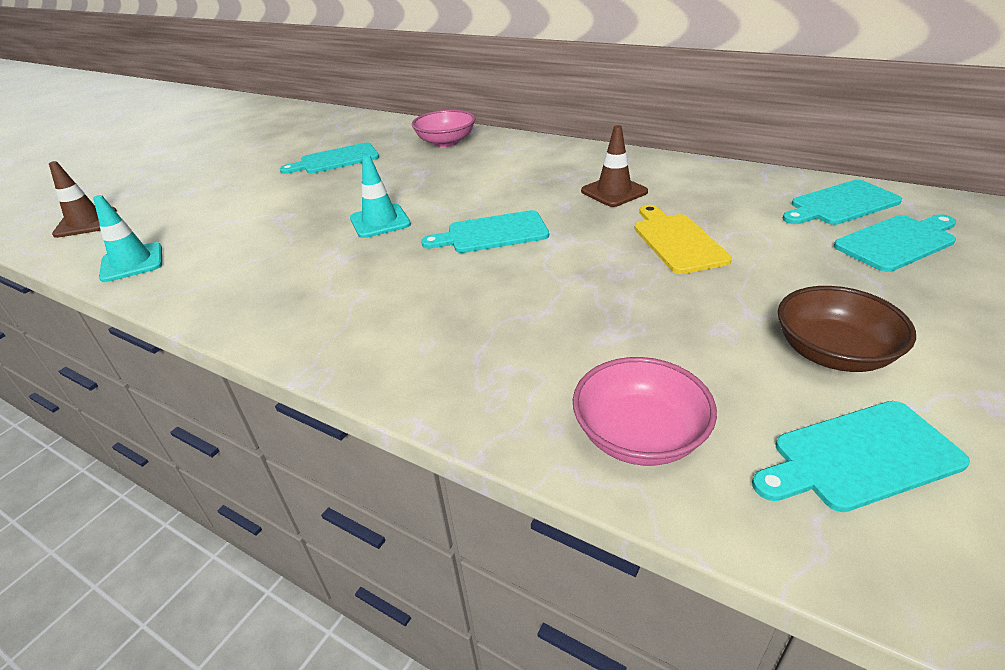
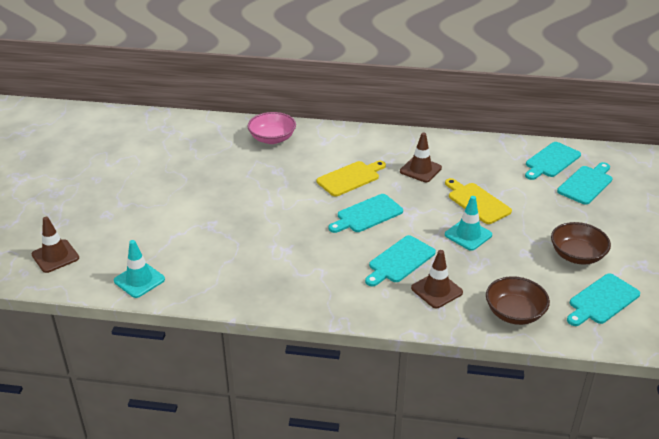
camera: 25 degrees left, 0 degrees up
turquoise cutting board [280,143,379,174] -> turquoise cutting board moved to [365,235,436,287]
turquoise traffic cone [350,155,411,238] -> turquoise traffic cone moved to [445,196,492,251]
pink bowl [573,357,717,466] -> brown bowl [486,276,550,325]
none -> yellow cutting board [317,161,386,197]
none -> brown traffic cone [411,250,463,308]

